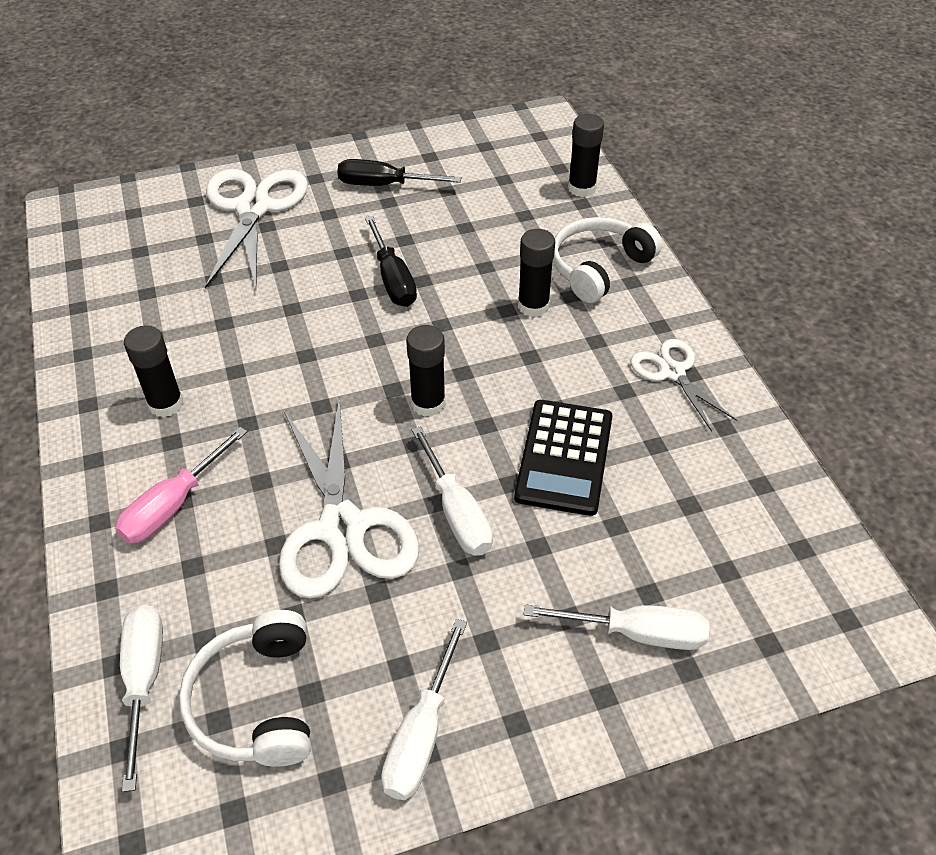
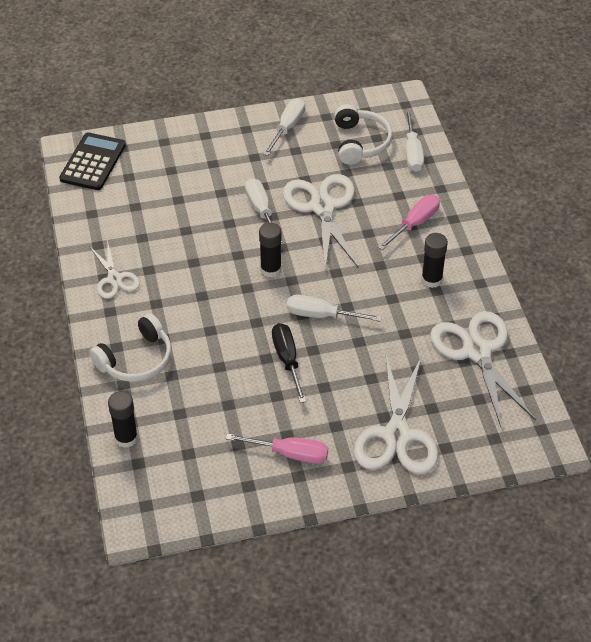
camera: 175 degrees left, 0 degrees up
black screwdriver [337,159,461,186] -> pink screwdriver [226,433,328,463]
black calculator [514,400,613,516] -> black calculator moved to [59,132,126,190]
black glue stick [518,229,555,317] -> none
white screwdriver [524,604,709,650] -> white screwdriver moved to [287,295,382,322]
none -> white scissors [430,311,536,429]

